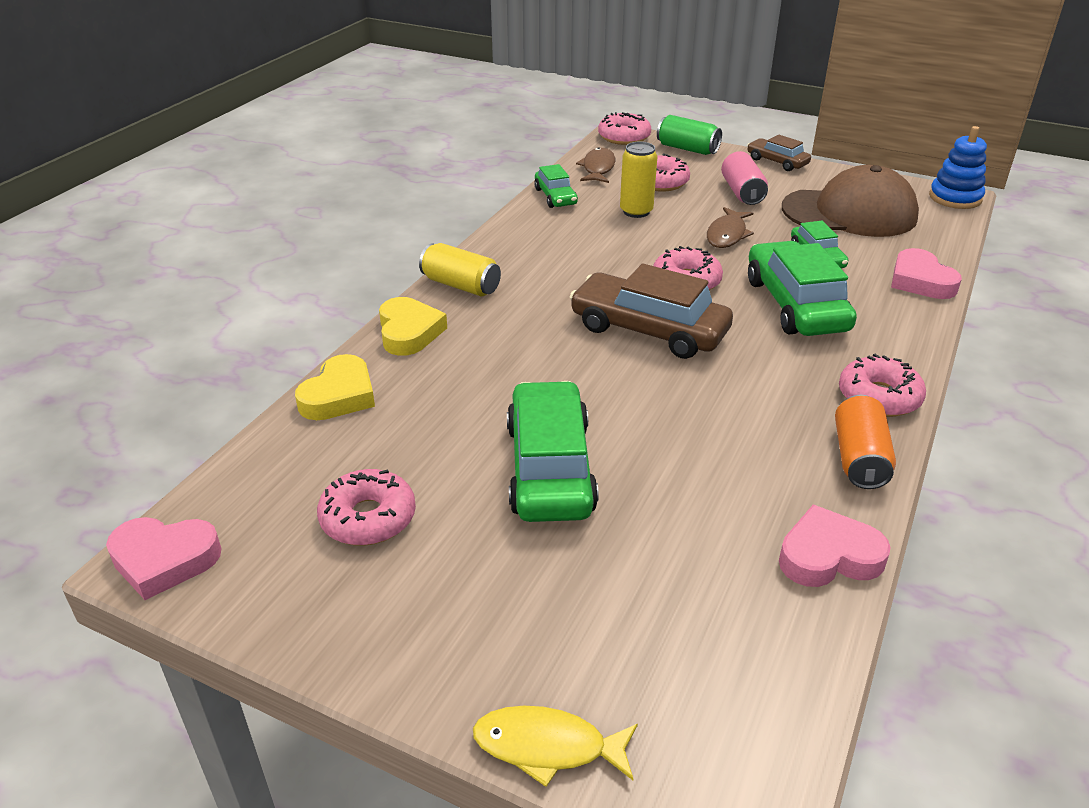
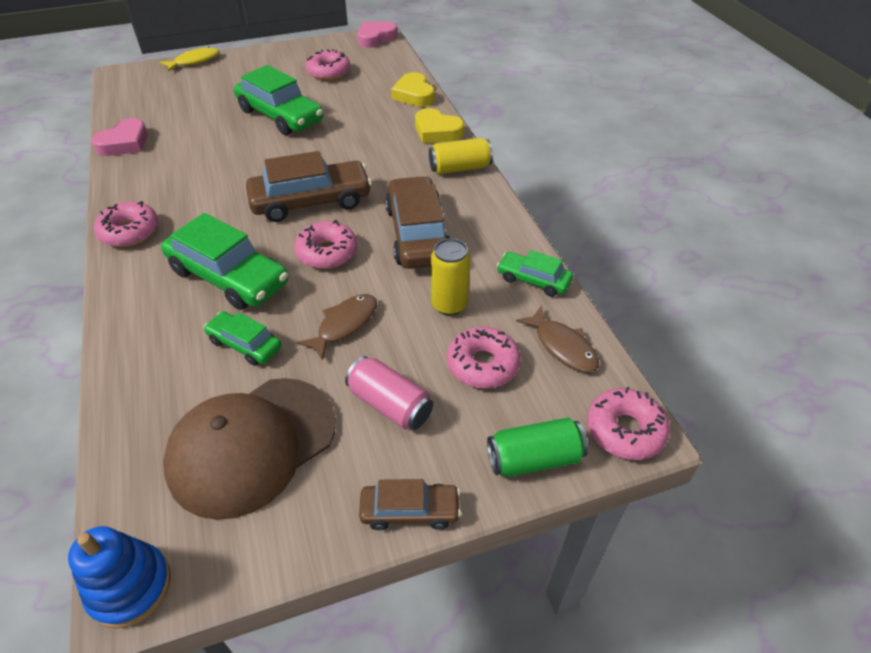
camera: 135 degrees right, 10 degrees up
brown fish [707,207,754,248] -> brown fish turned 60 degrees clockwise [297,294,377,361]
orange can [835,395,896,489] -> none
pink heart [891,248,962,299] -> none
none -> brown car [385,176,450,269]

